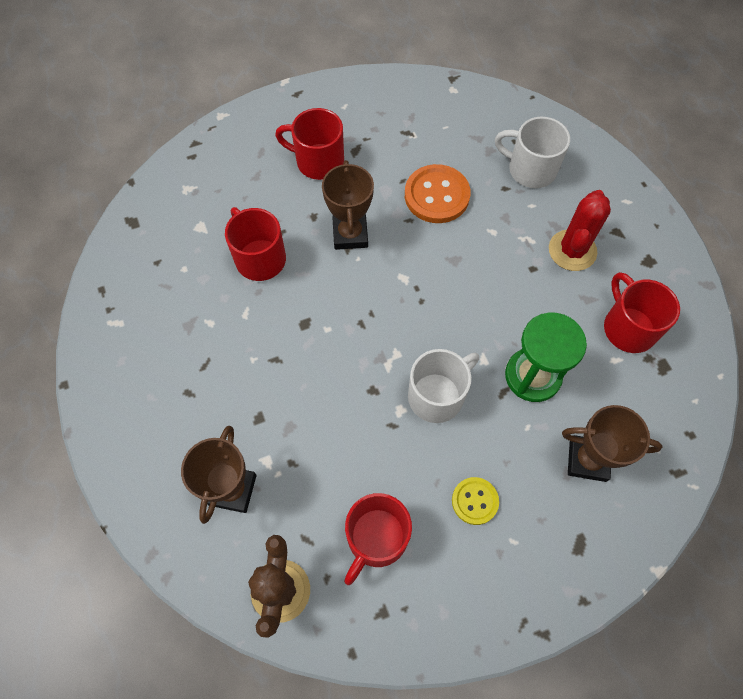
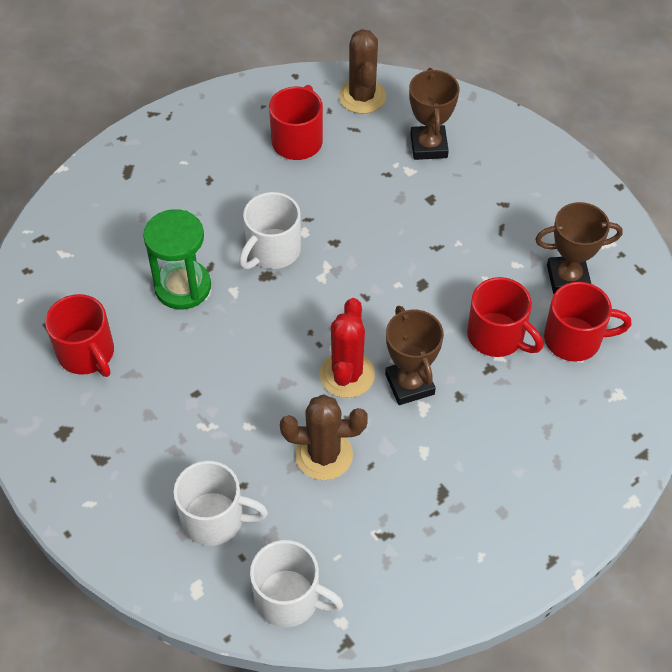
camera: 165 degrees right, 10 degrees down
red mug [275,108,344,180] -> red mug moved to [544,282,632,362]
orange button [405,164,471,223] -> brown cactus [280,394,368,480]
yellow button [452,477,499,525] -> none
red cactus [549,190,611,271] -> red cactus moved to [320,298,375,398]
brown trophy [562,405,662,482] -> brown trophy moved to [535,202,623,294]
none -> white mug [250,540,344,627]

